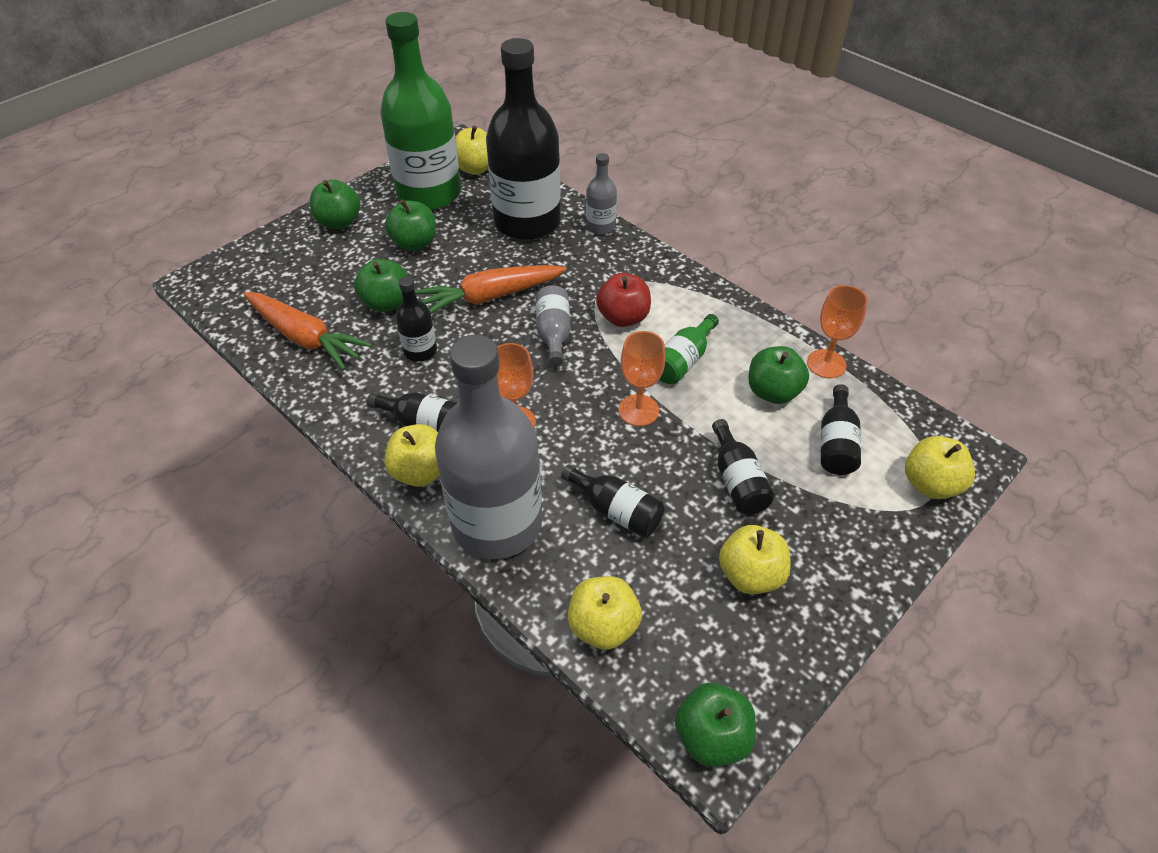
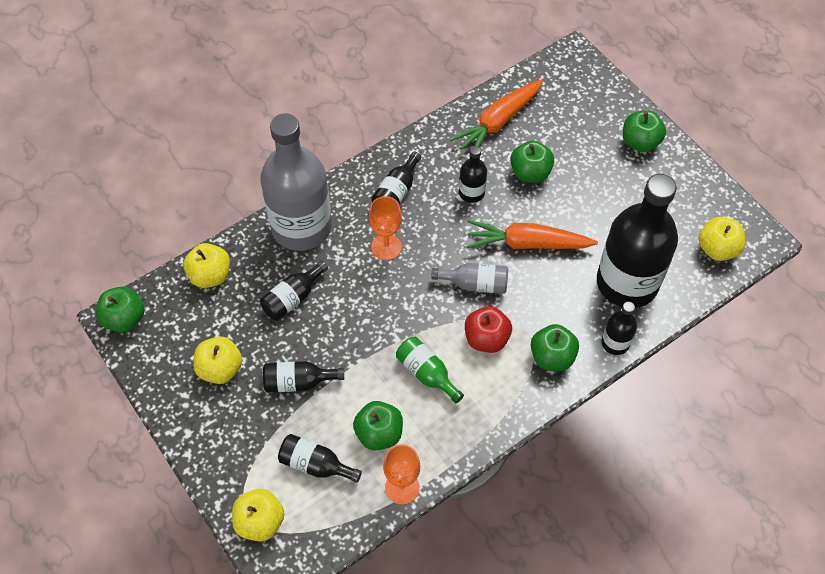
camera: 100 degrees right, 10 degrees up
green bottle [380,12,461,210] -> none
yellow apple [384,424,439,487] -> none
green apple [385,199,436,251] -> green apple moved to [531,324,579,371]
orange carrot [415,265,567,314] -> orange carrot turned 75 degrees counterclockwise [467,220,598,249]
grey bottle [586,153,617,234] -> black bottle [602,301,637,355]
orange goblet [619,331,665,426] -> none

